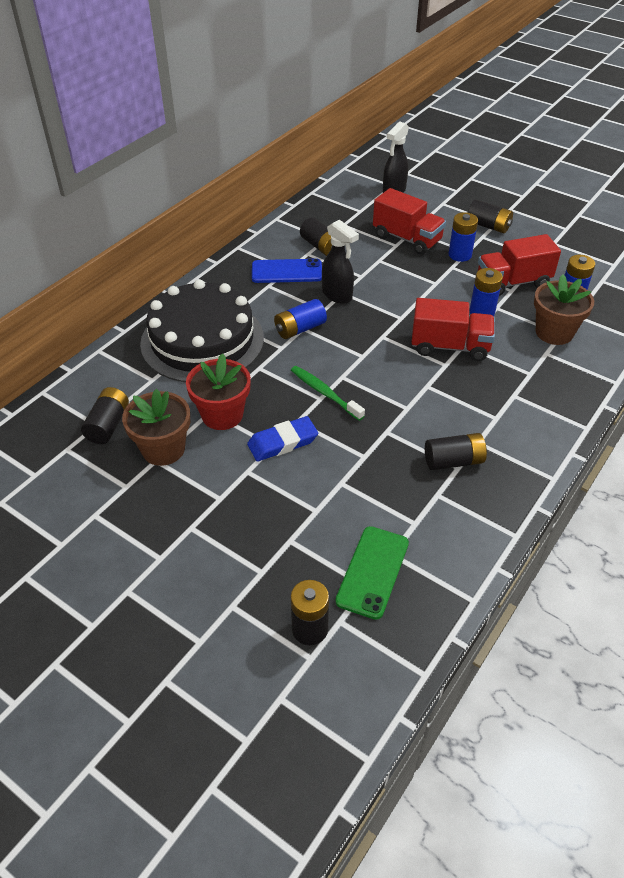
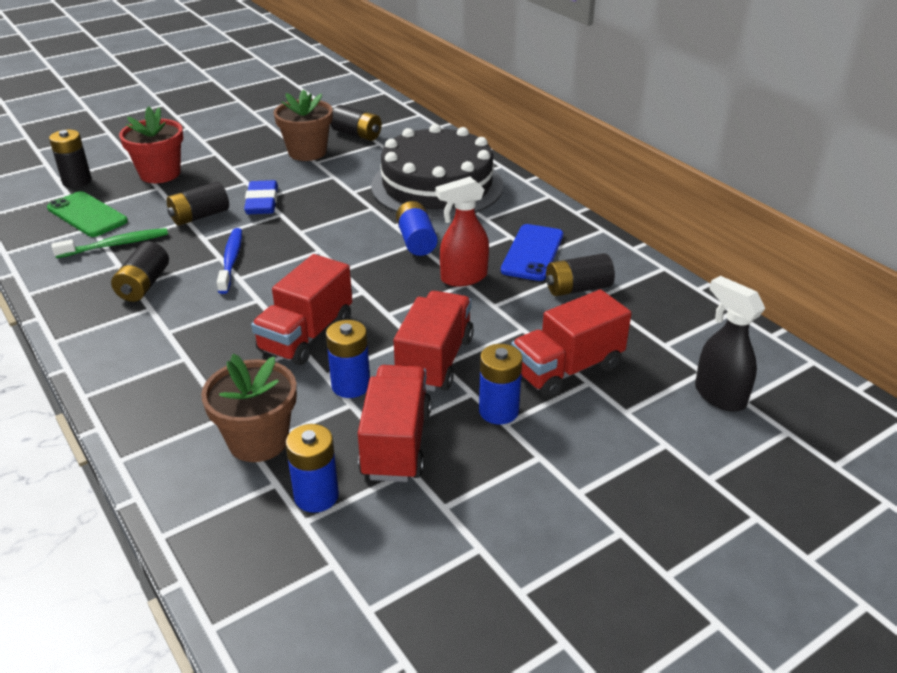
camera: 110 degrees right, 10 degrees down
red flower pot [186,353,251,430] -> red flower pot moved to [119,106,183,183]
green toothbrush [291,366,365,421] -> green toothbrush moved to [51,228,168,258]
black spray bottle [322,219,359,304] -> red spray bottle [435,177,489,286]
black battery [468,199,513,233] -> black battery moved to [167,181,229,226]
none -> blue toothbrush [217,228,242,294]
none -> red truck [394,291,474,391]

